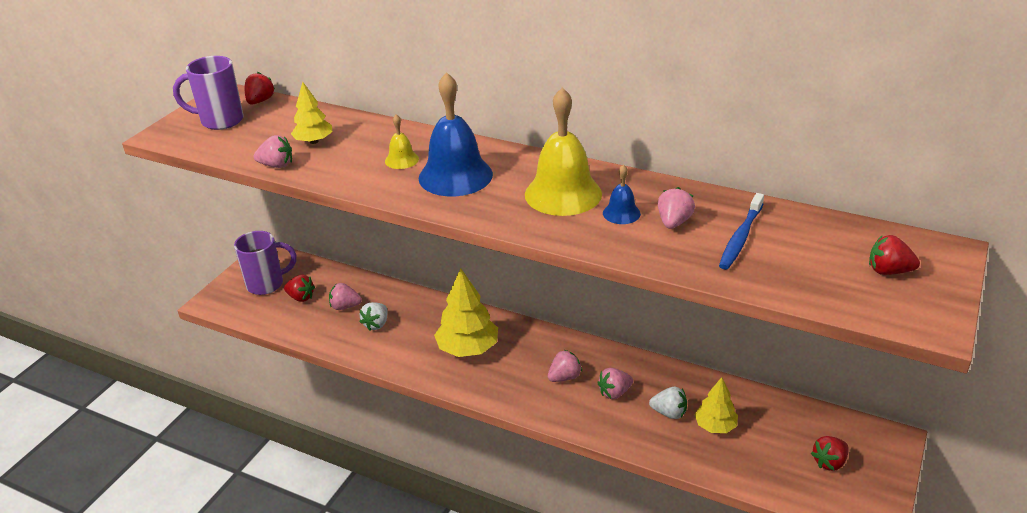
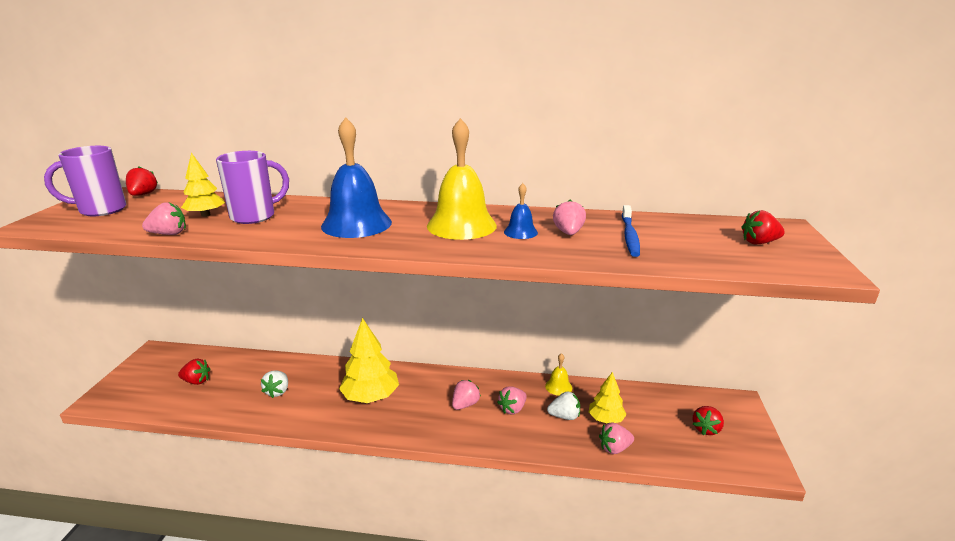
camera: 20 degrees left, 10 degrees down
purple mug [234,231,297,295] -> purple mug moved to [216,151,289,224]
pink strawberry [329,283,362,310] -> pink strawberry moved to [599,422,634,454]
yellow bell [385,114,419,169] -> yellow bell moved to [545,353,572,396]

